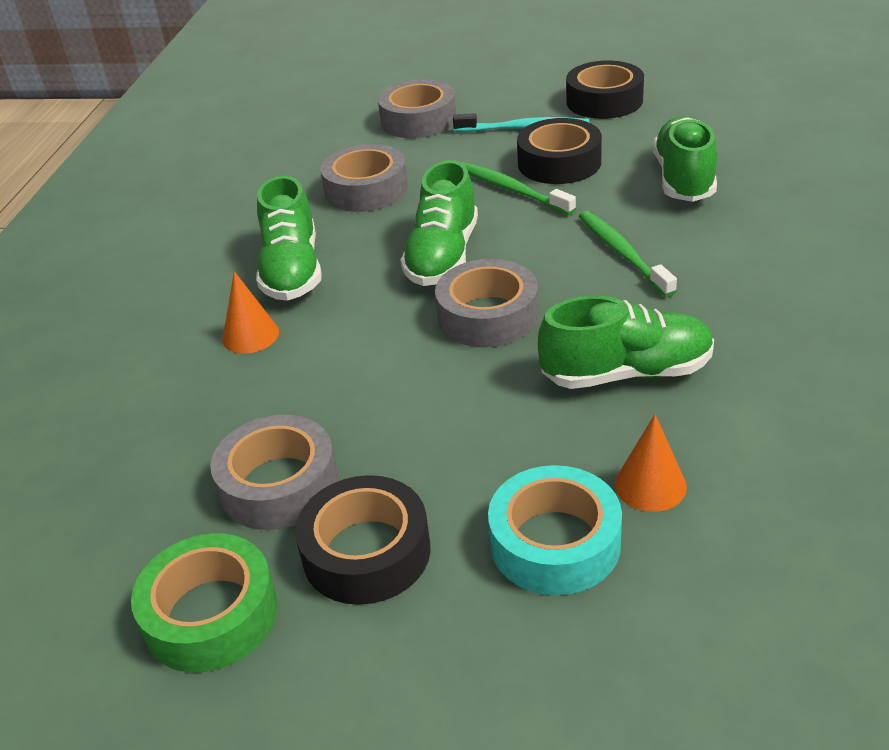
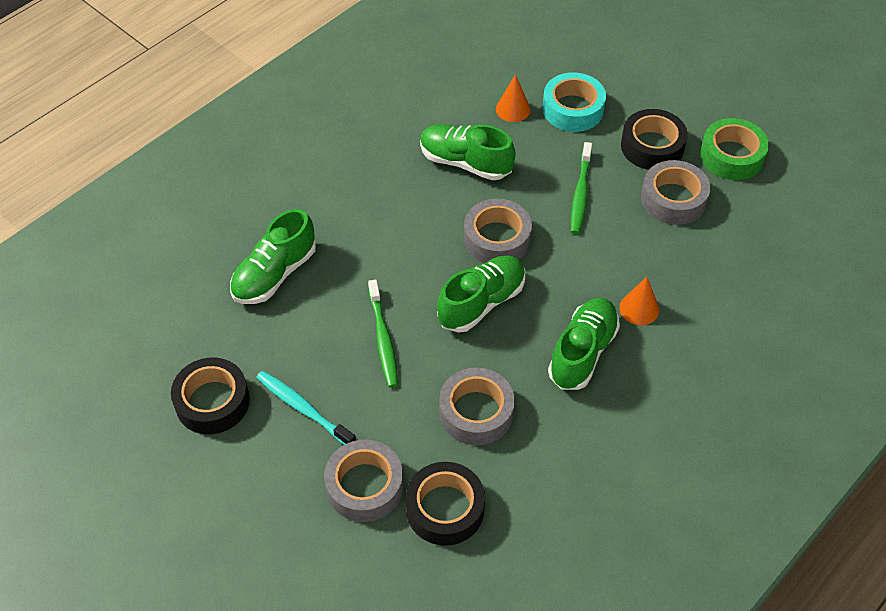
camera: 150 degrees left, 15 degrees up
black tape [517,118,602,184] -> black tape moved to [406,462,485,546]
green toothbrush [579,211,677,297] -> green toothbrush moved to [571,142,592,234]

